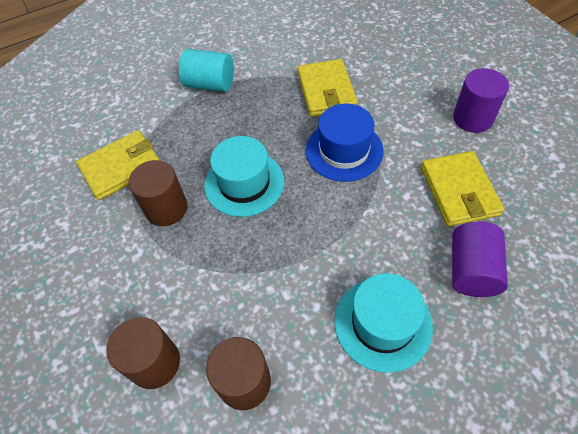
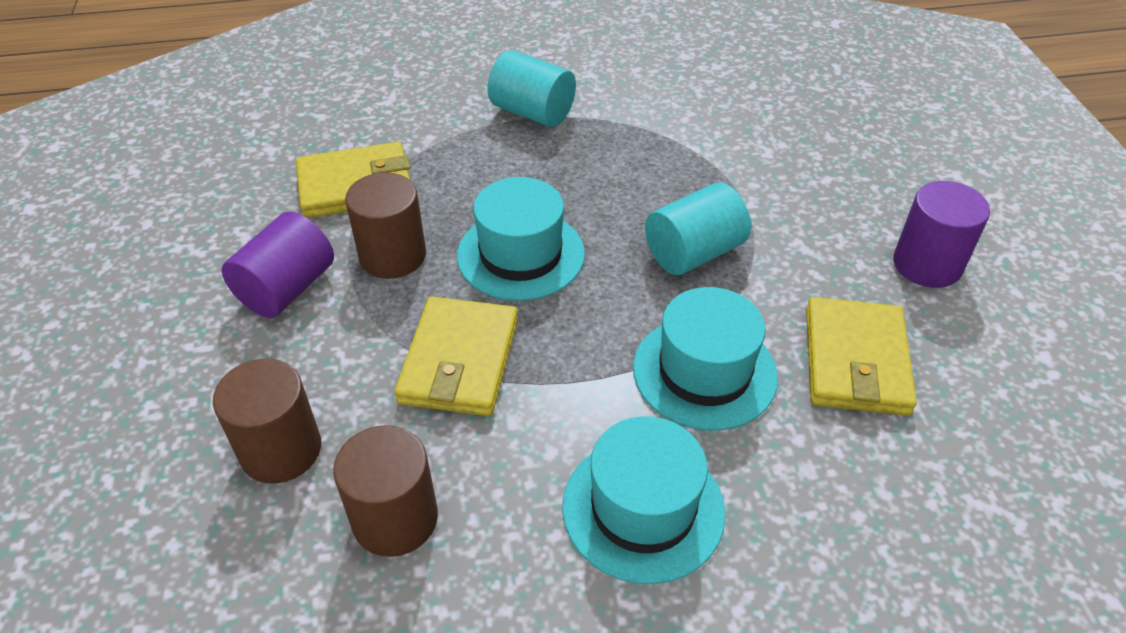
camera: 15 degrees right, 10 degrees down
yellow wallet [297,59,358,116] -> yellow wallet moved to [394,297,518,416]
blue hat [306,103,384,182] -> turquoise cylinder [645,183,751,275]
purple cylinder [452,222,508,297] -> purple cylinder moved to [222,212,334,318]
none -> turquoise hat [633,287,778,431]

